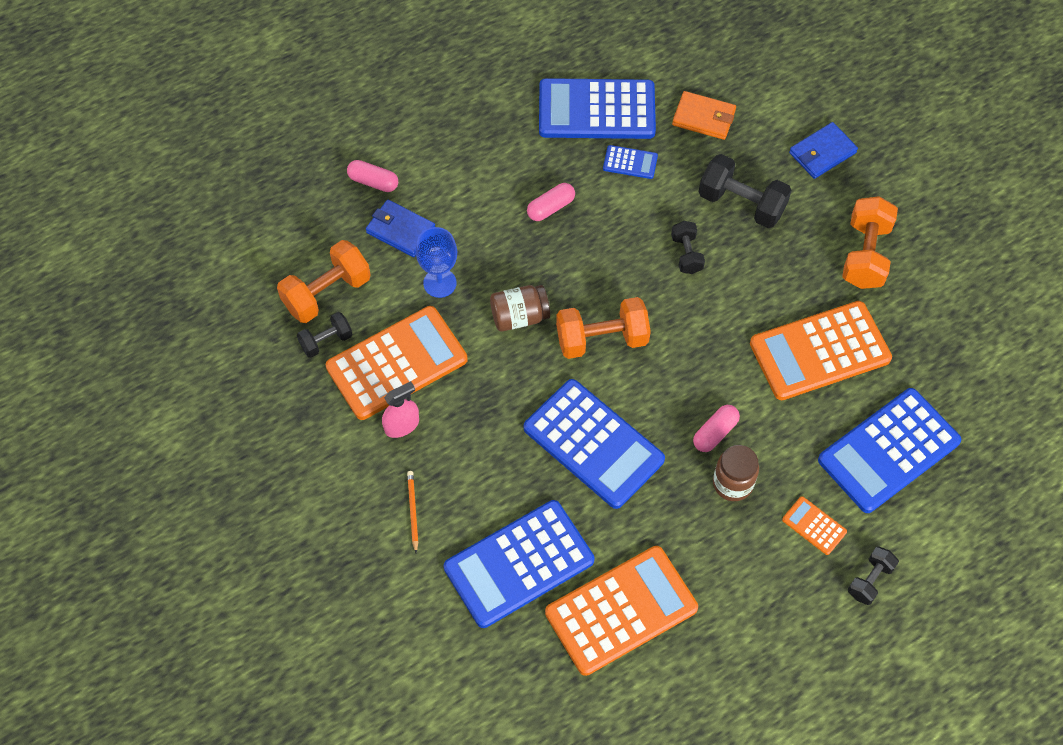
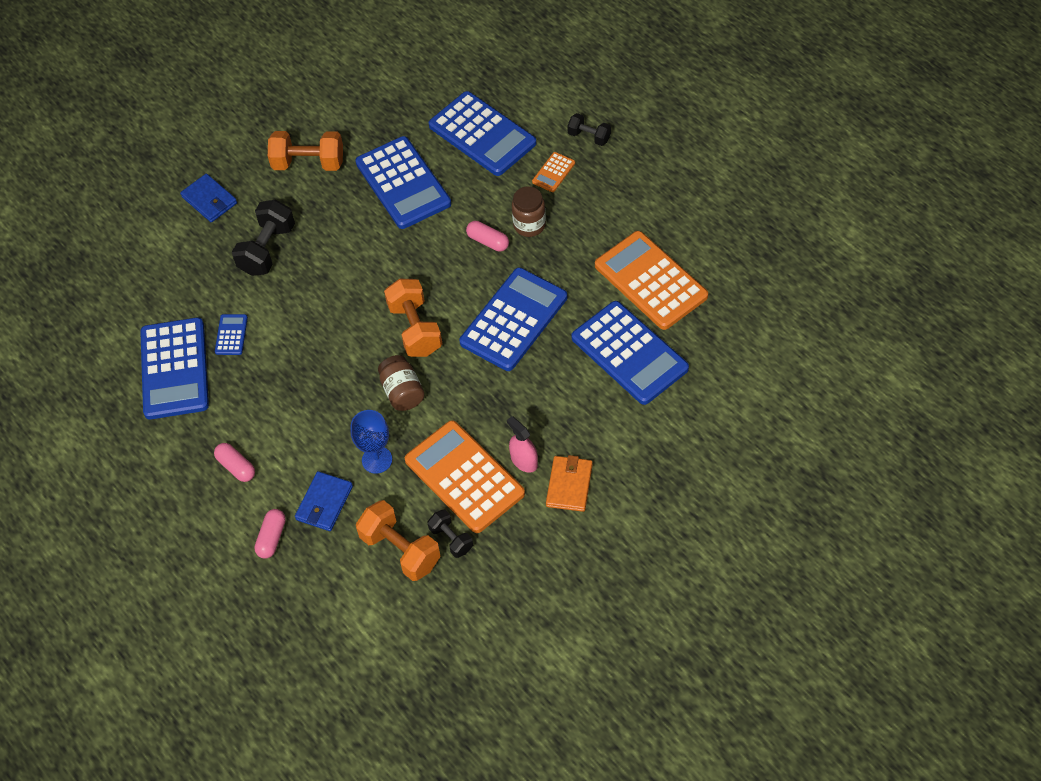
camera: 95 degrees left, 5 degrees down
orange pencil [407,471,418,553] -> none
pink capsule [527,183,575,221] -> pink capsule moved to [214,443,255,482]
black dumbbell [671,221,705,274] -> none
orange wallet [672,91,736,140] -> orange wallet moved to [546,455,593,512]
orange calculator [750,301,892,400] -> blue calculator [355,136,451,229]

